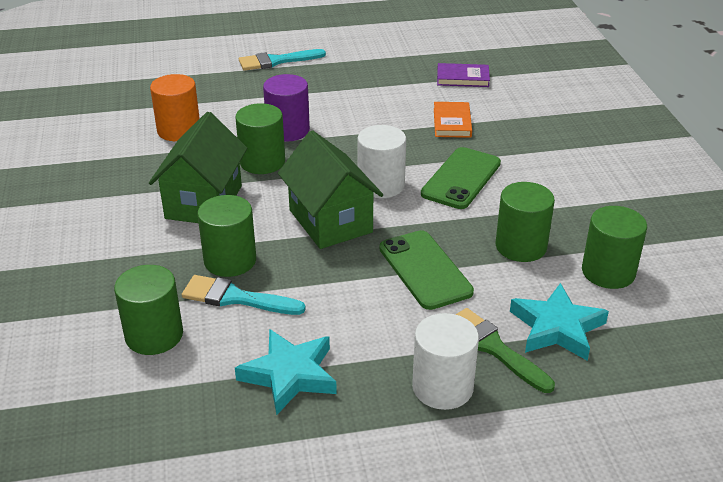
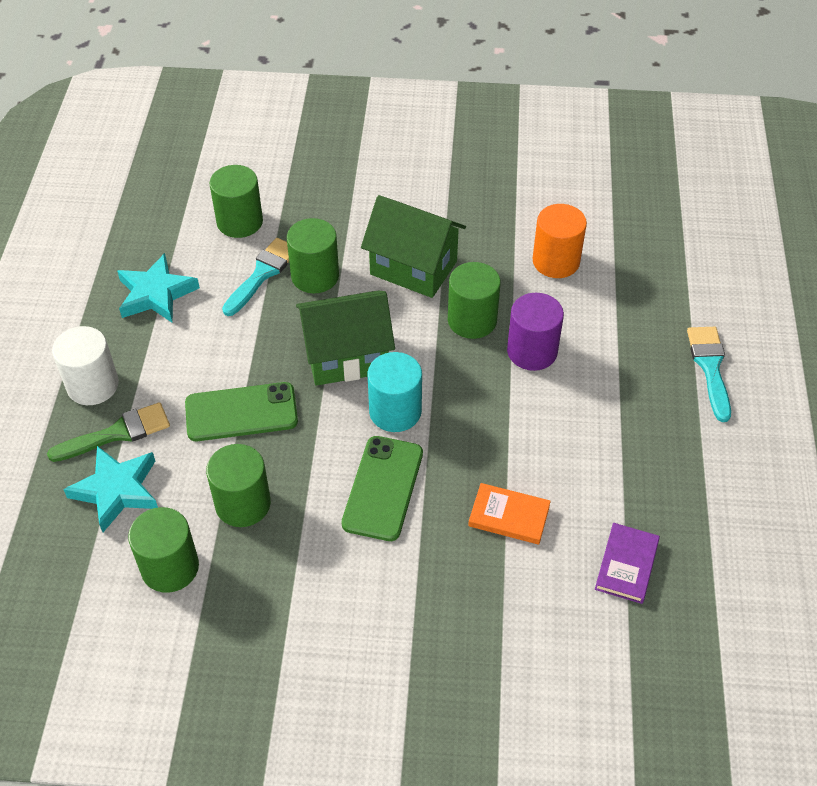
camera: 105 degrees right, 15 degrees up
white cylinder [358,125,406,198] -> turquoise cylinder [367,352,422,432]
green phone [421,147,501,209] -> green phone turned 60 degrees clockwise [342,436,423,541]

